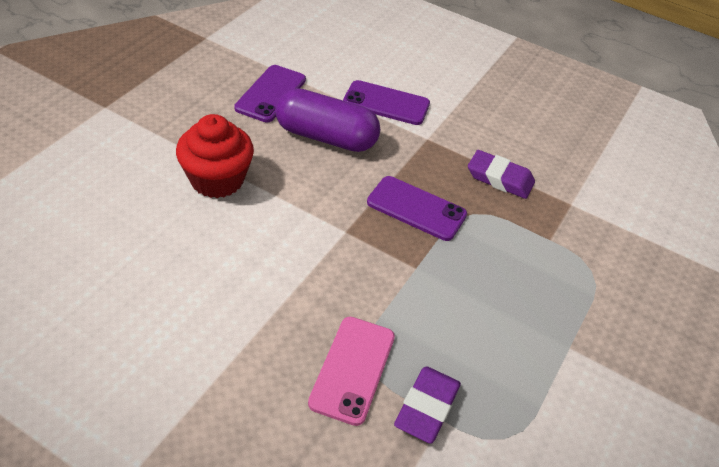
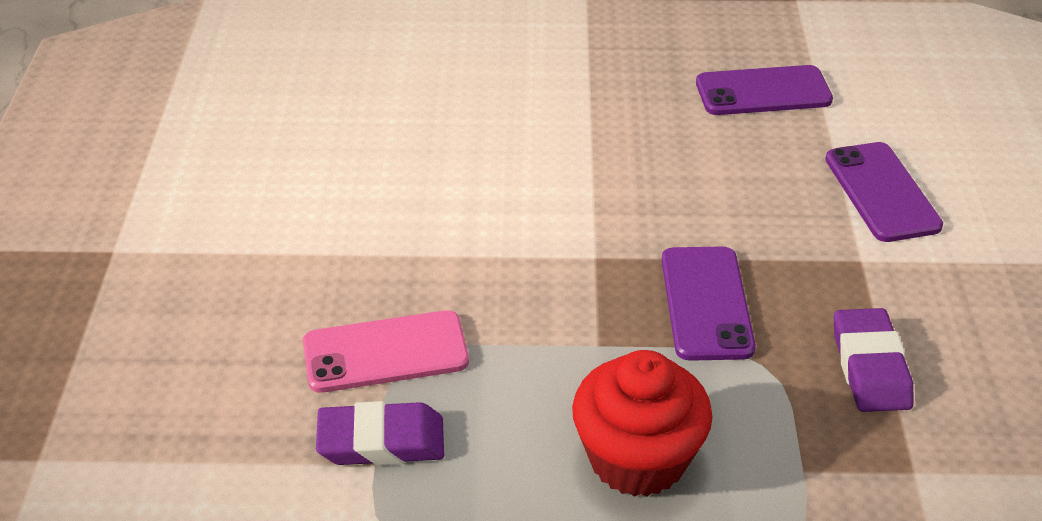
camera: 65 degrees right, 5 degrees down
red cupcake [176,114,254,198] -> red cupcake moved to [572,350,713,497]
purple capsule [276,88,380,152] -> none

